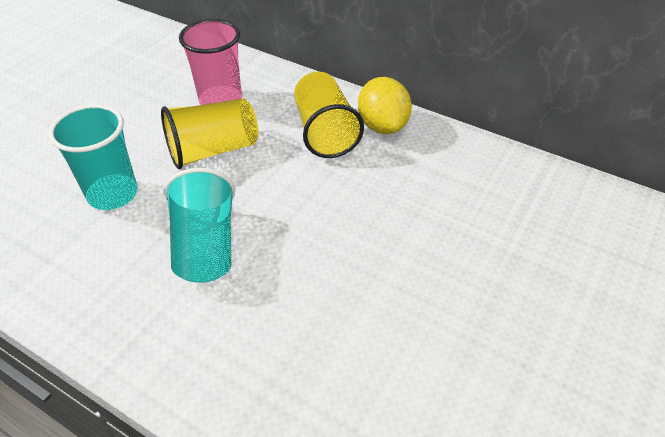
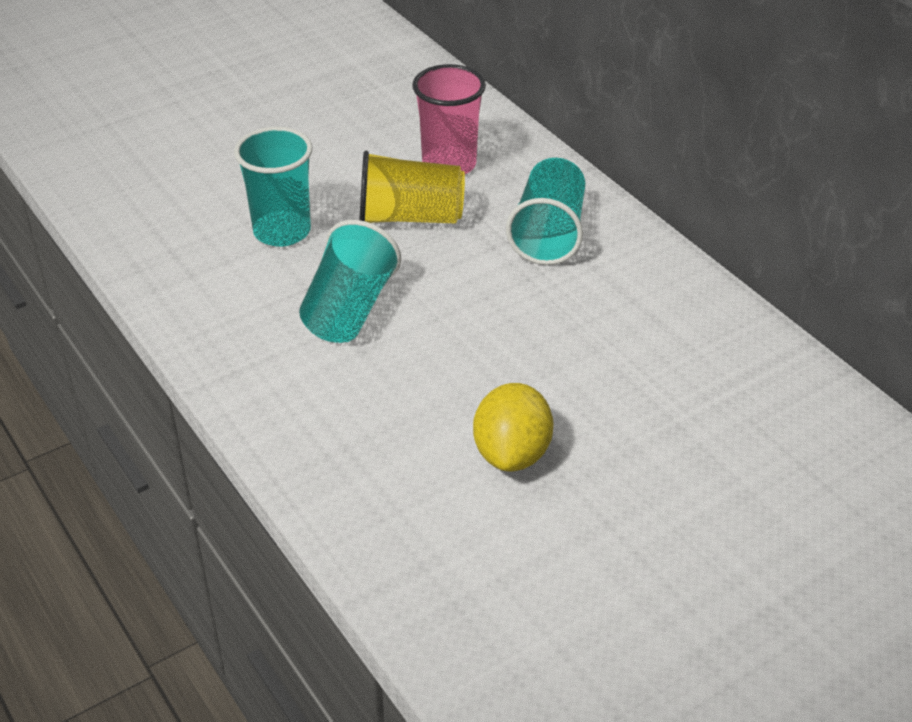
camera: 25 degrees right, 5 degrees down
yellow cup [294,71,364,158] -> turquoise cup [506,158,585,265]
yellow lemon [358,77,412,134] -> yellow lemon moved to [473,383,554,471]

